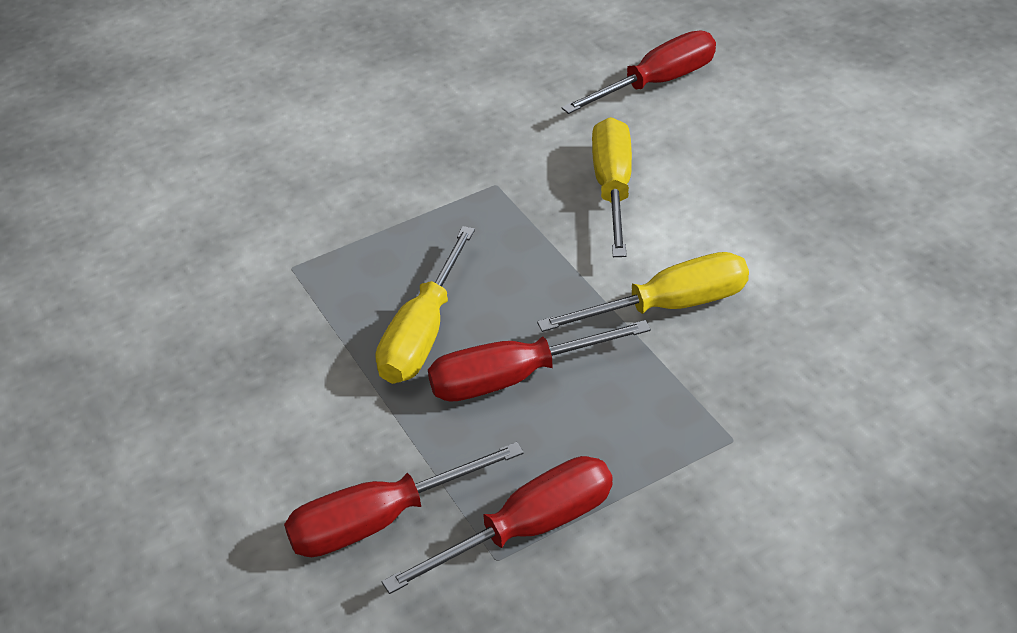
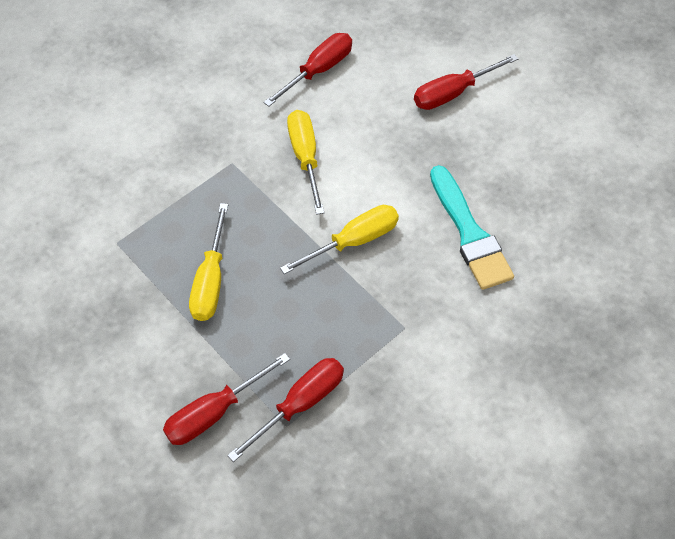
camera: 15 degrees left, 15 degrees up
red screwdriver [428,320,651,402] -> red screwdriver moved to [414,54,518,110]
none -> turquoise brush [430,165,514,290]

